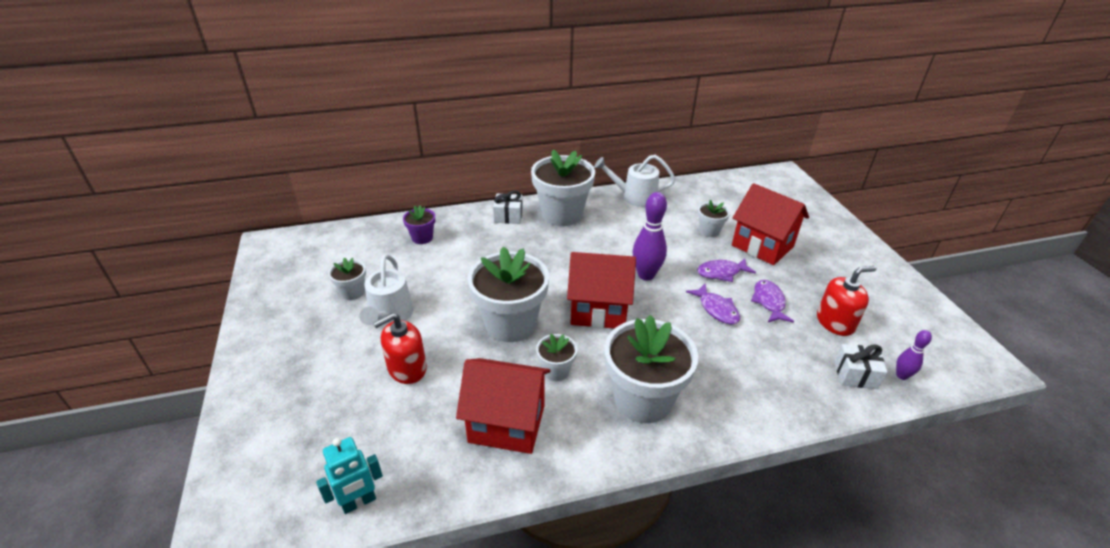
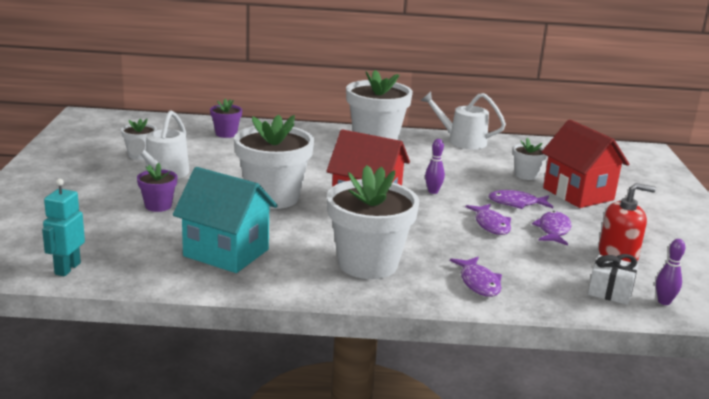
camera: 15 degrees right, 15 degrees down
turquoise robot [316,437,383,514] -> turquoise robot turned 120 degrees clockwise [42,179,85,276]
red soap dispenser [373,313,427,384] -> purple flower pot [137,163,177,212]
red house [456,358,551,454] -> turquoise house [173,167,278,273]
white gift [493,190,523,224] -> none
white flower pot [536,334,577,381] -> none
purple bowling pin [633,192,667,281] -> purple bowling pin [425,139,445,194], size x0.55
none -> purple fish [450,257,502,297]

